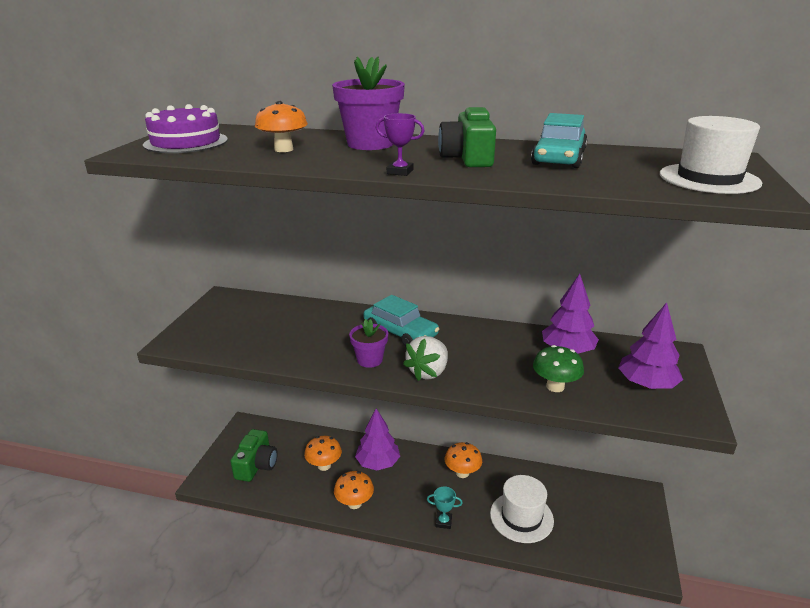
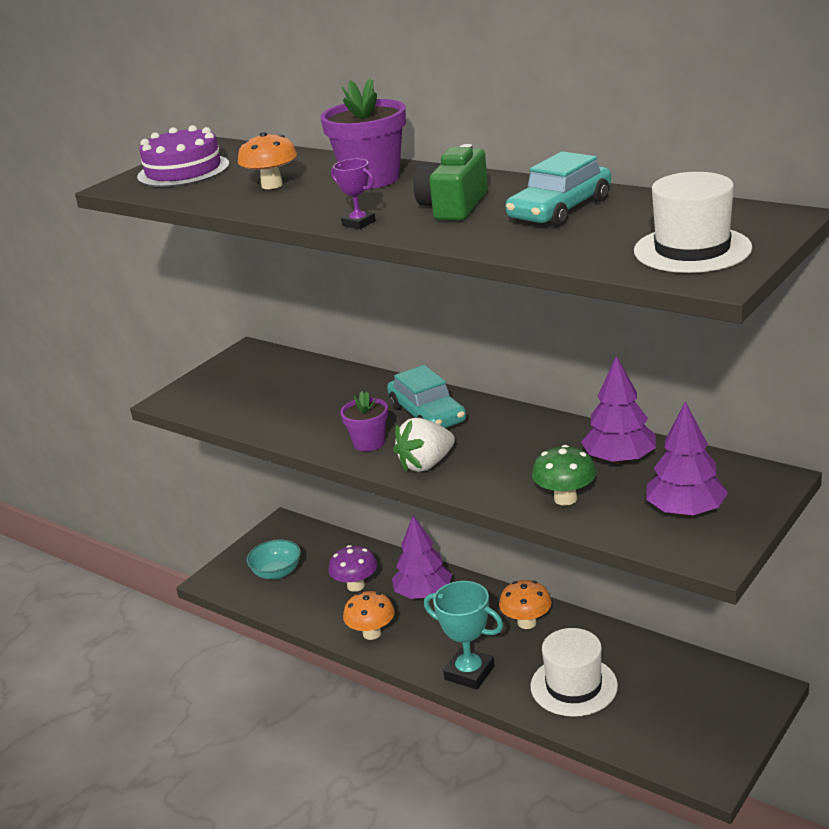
camera: 25 degrees right, 0 degrees up
green camera [230,429,278,482] -> turquoise bowl [246,539,301,580]
orange mushroom [304,436,342,471] -> purple mushroom [328,545,377,592]
turquoise trophy [427,486,463,529] -> turquoise trophy [424,581,503,690], size x1.87

